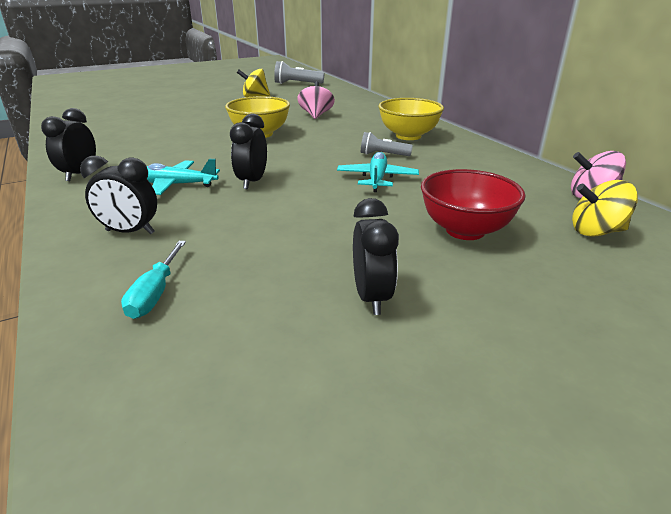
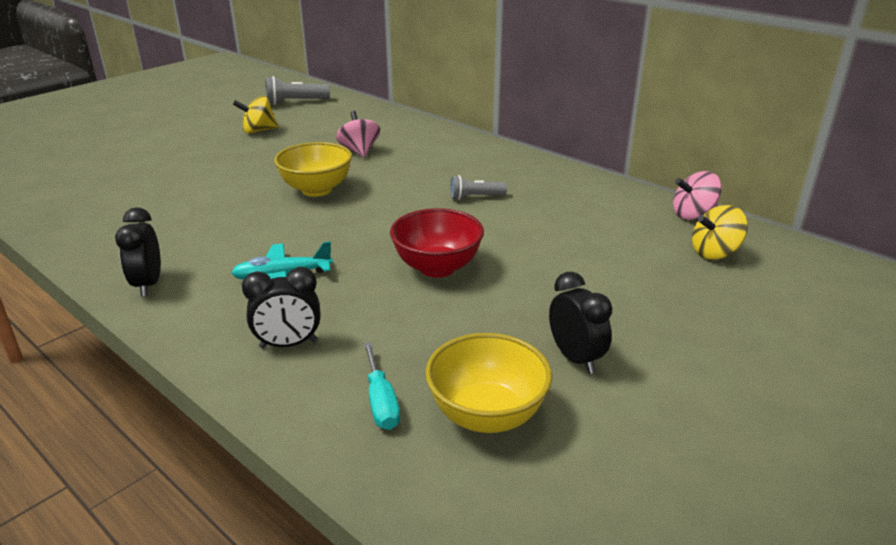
camera: 20 degrees left, 0 degrees up
black clock [230,113,267,189] -> none
turquoise plane [337,152,419,192] -> none
yellow bowl [378,98,444,140] -> yellow bowl moved to [425,333,552,433]
red bowl [421,169,526,240] -> red bowl moved to [390,208,484,278]

